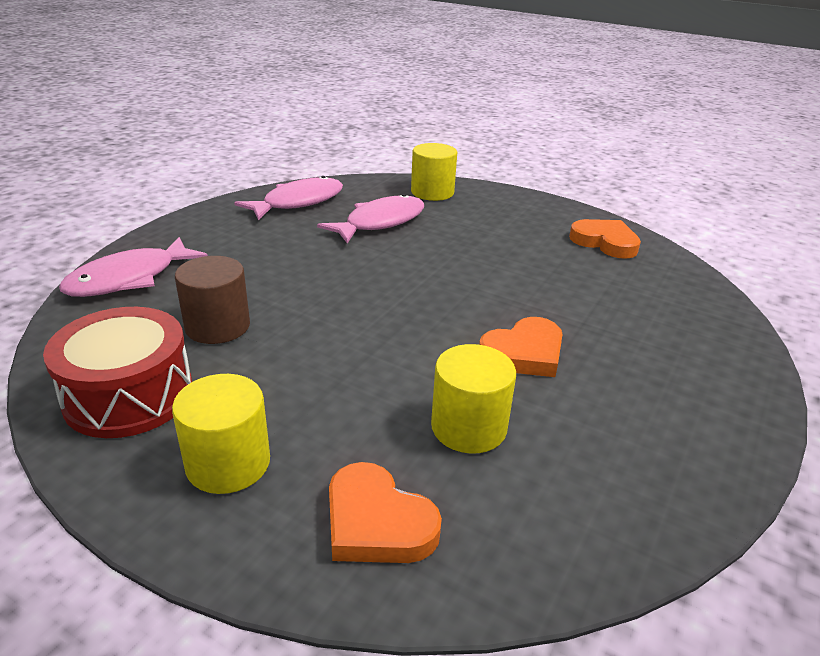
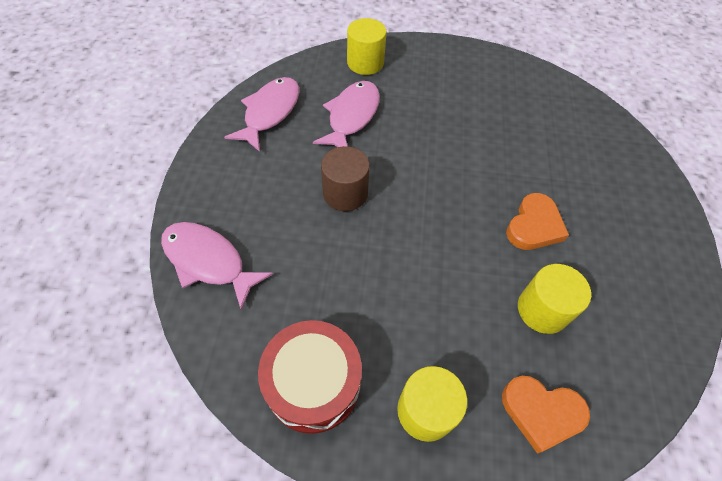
camera: 25 degrees left, 25 degrees up
pink fish [59,237,208,297] -> pink fish turned 105 degrees clockwise [161,222,273,310]
brown cylinder [175,256,250,344] -> brown cylinder moved to [321,146,370,211]
orange heart [569,219,641,259] -> none

